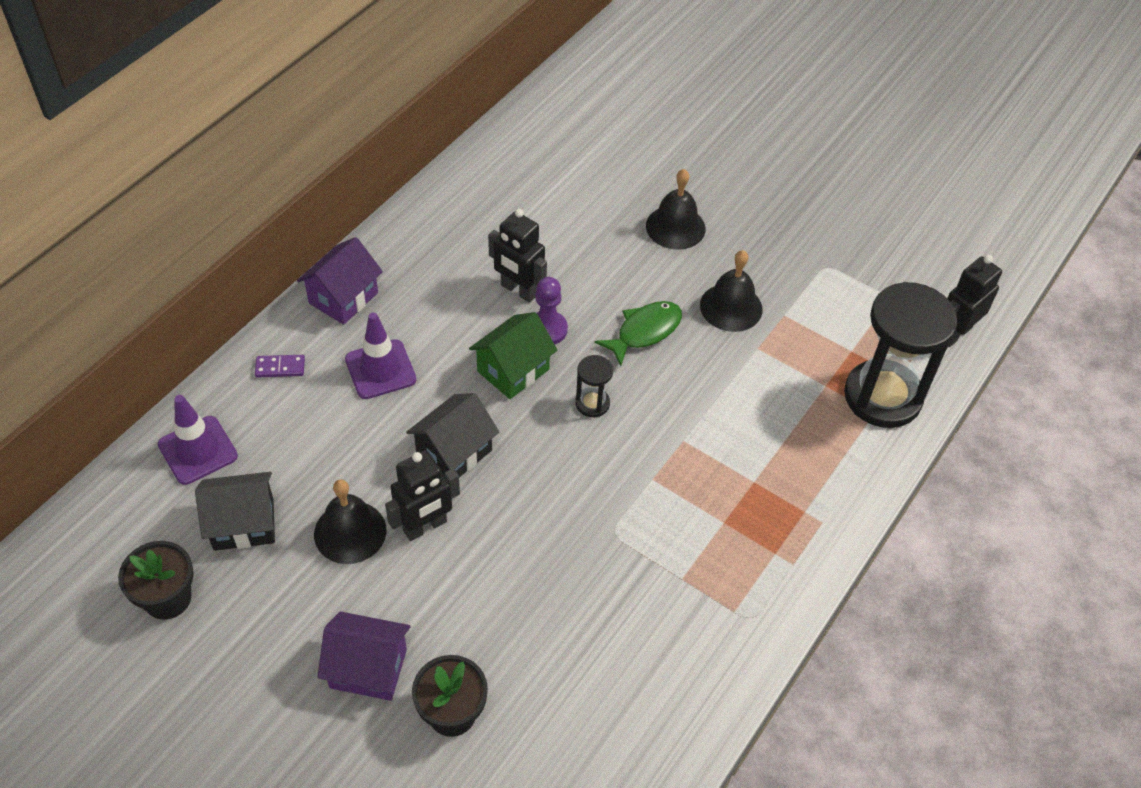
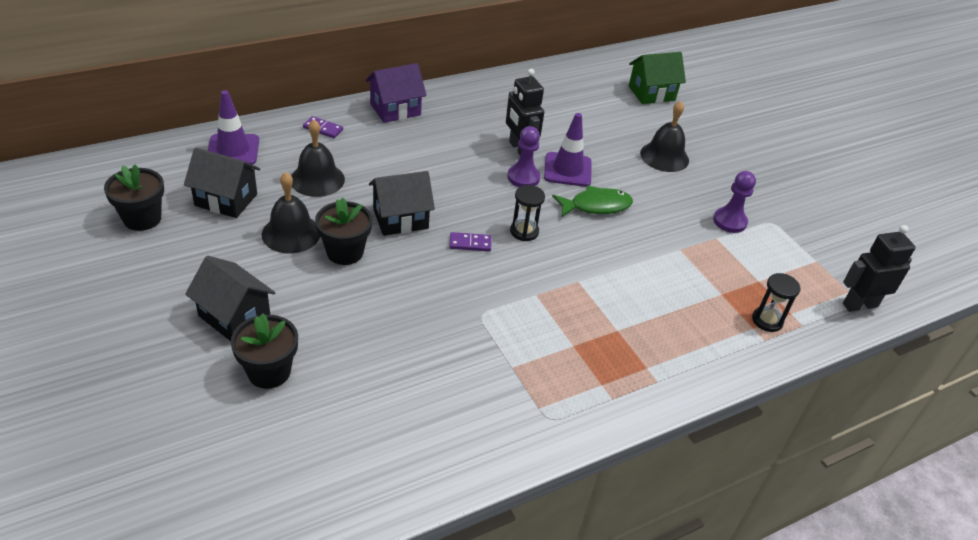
camera: 25 degrees right, 10 degrees down
purple house [318,611,410,701] -> black house [185,256,275,341]
purple traffic cone [345,312,416,399] -> purple traffic cone moved to [544,113,592,187]
black robot [385,450,460,541] -> black flower pot [315,198,372,265]
green house [469,312,557,399] -> green house moved to [629,52,686,104]
black bell [700,250,763,332] -> black bell moved to [291,119,345,197]
black hourglass [844,282,958,428] -> black hourglass [752,273,800,332], size x0.44
none -> purple domino [449,232,491,252]
none -> purple pawn [713,171,756,233]

